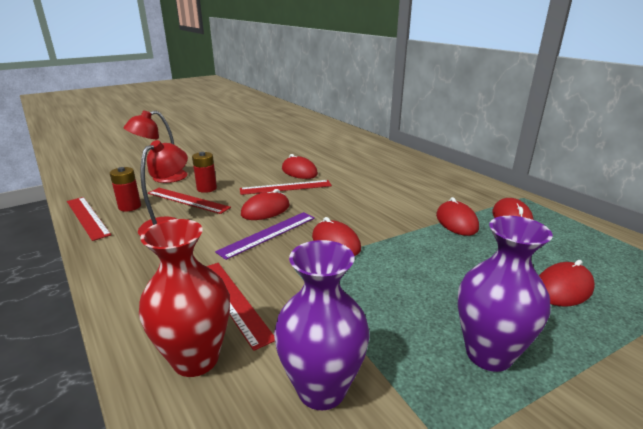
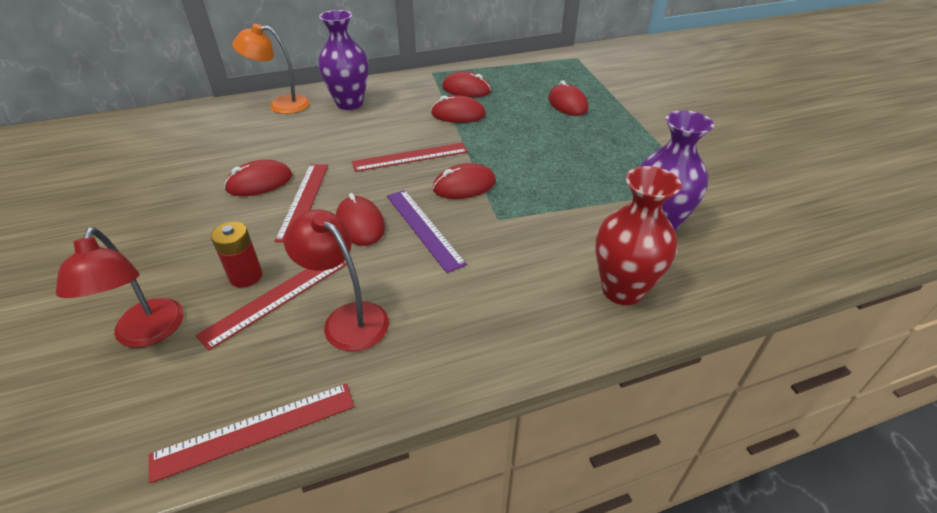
camera: 75 degrees left, 15 degrees up
red battery [110,167,141,212] -> none
red ruler [206,263,275,351] -> red ruler moved to [352,143,468,172]
purple vase [458,216,553,372] -> purple vase moved to [318,10,369,110]
none -> orange lamp [232,24,310,114]

